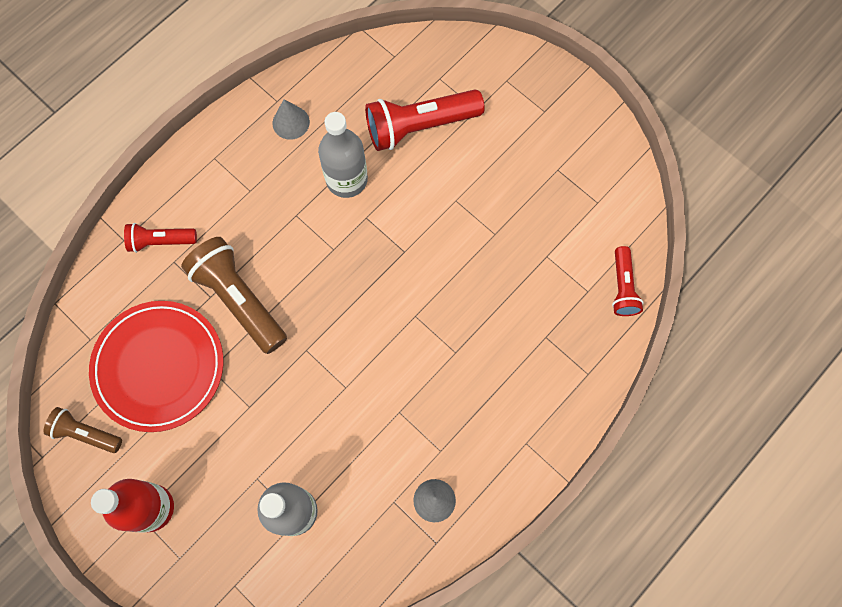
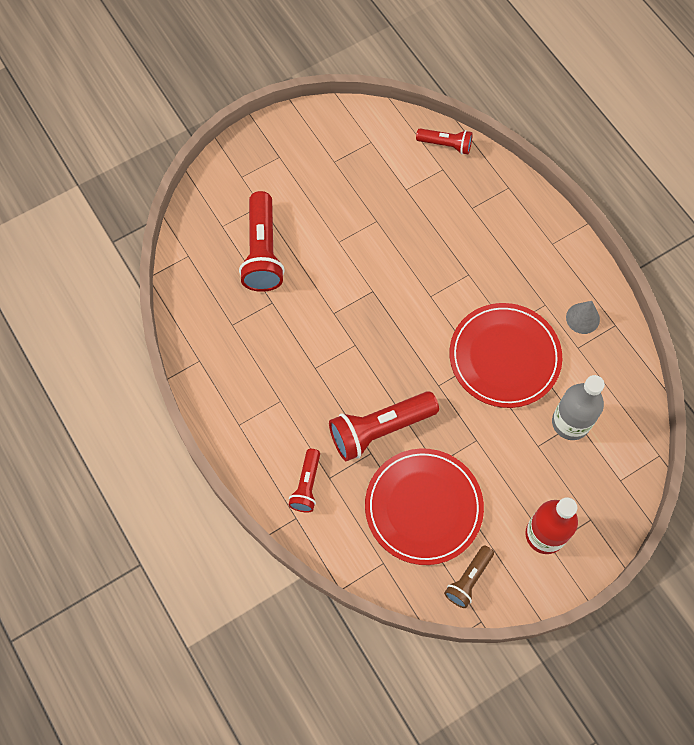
camera: 75 degrees left, 5 degrees down
brown flashlight [181,237,287,354] -> red flashlight [329,391,439,461]
grey cone [273,99,310,140] -> none
grey bottle [318,112,368,198] -> none
none -> red plate [449,303,562,408]

